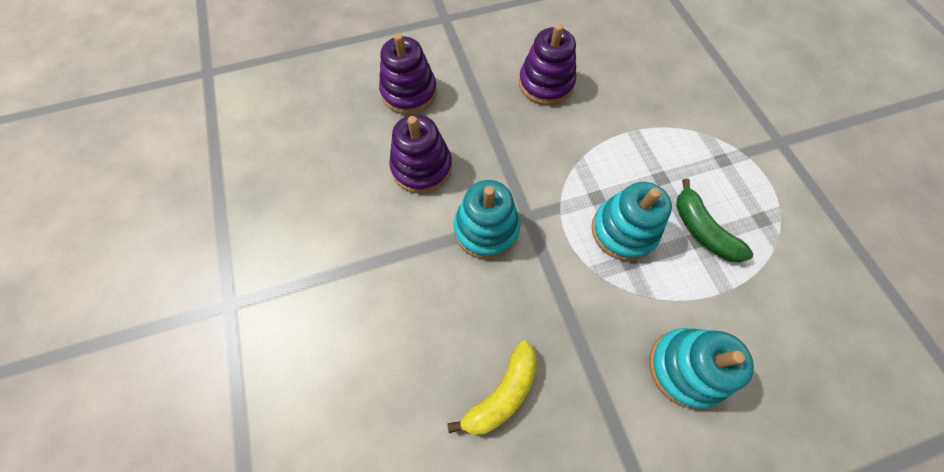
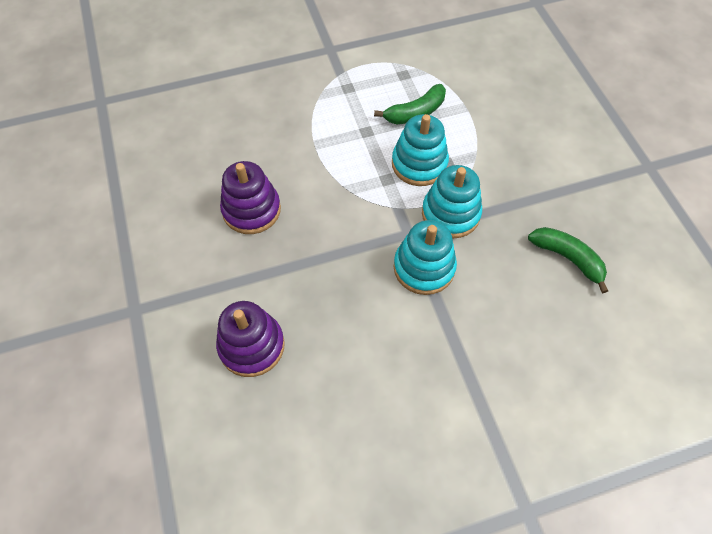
camera: 90 degrees left, 5 degrees down
purple stacking toy [389,115,452,194] -> none
yellow banana [447,341,537,435] -> green banana [528,227,608,293]
turquoise stacking toy [649,328,754,409] -> turquoise stacking toy moved to [422,165,482,238]

